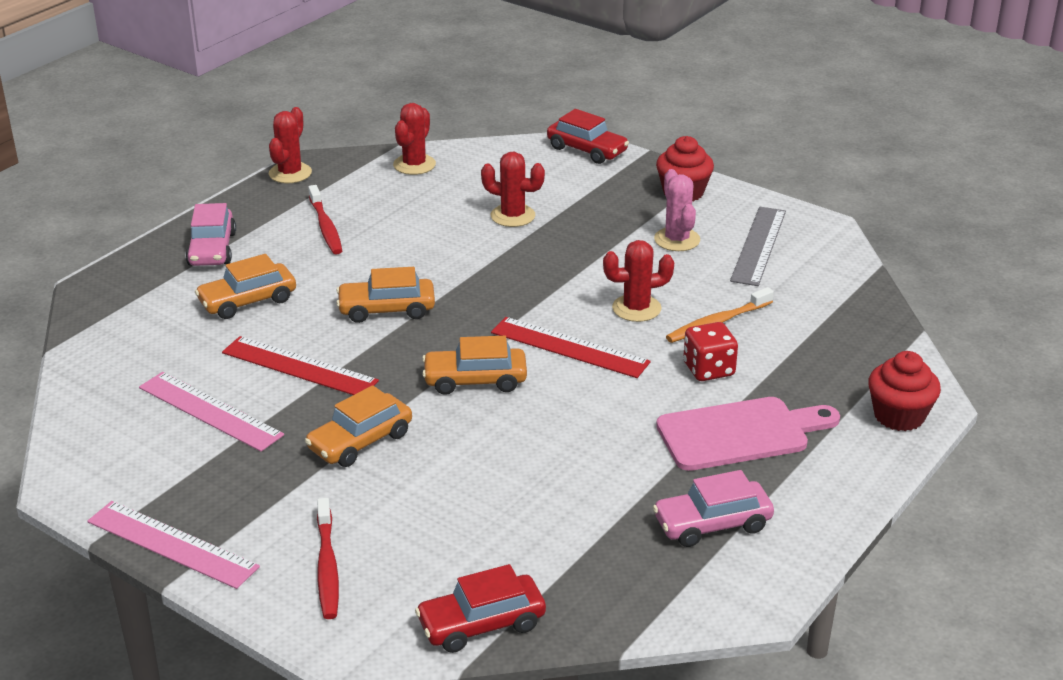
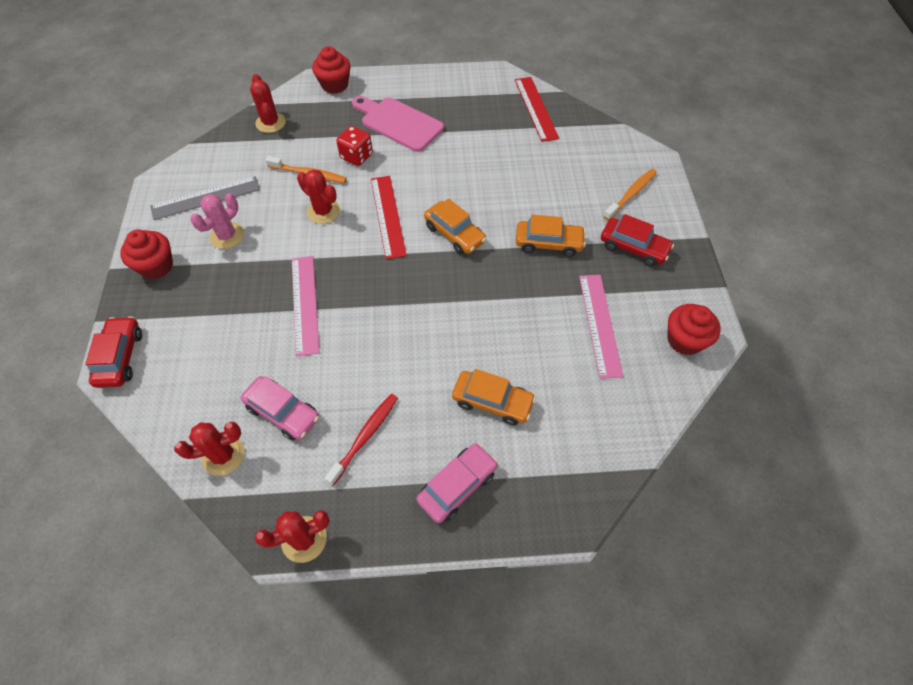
camera: 130 degrees left, 25 degrees up
pink ruler [87,501,260,589] -> pink ruler moved to [292,256,320,357]
red ruler [222,336,379,395] -> red ruler moved to [515,77,559,142]
red toothbrush [317,498,339,619] -> orange toothbrush [603,169,657,220]
orange car [336,267,435,323] -> none
red car [415,564,546,653] -> red car moved to [601,214,674,266]
red cactus [481,152,545,227] -> red cactus moved to [250,74,286,133]
pink car [653,470,774,547] -> pink car moved to [241,376,319,440]
none -> red cupcake [667,304,721,355]

